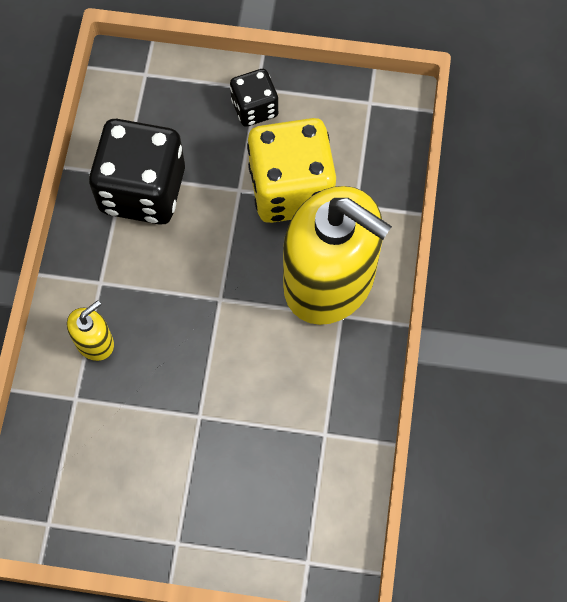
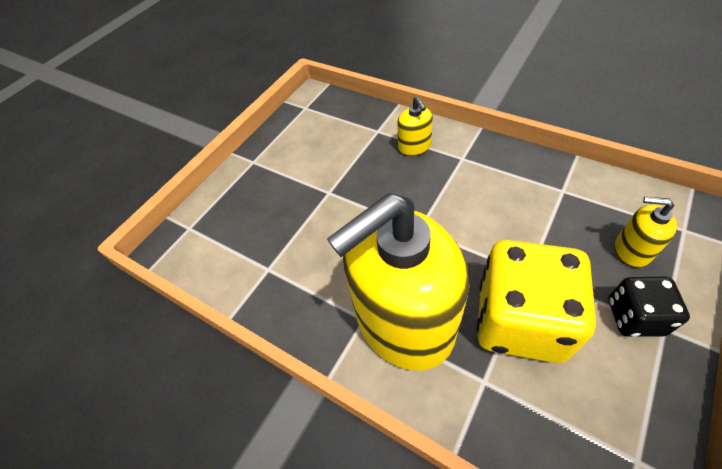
camera: 120 degrees right, 15 degrees down
black dice [89,119,185,225] -> none
none -> yellow soap dispenser [615,197,677,267]

